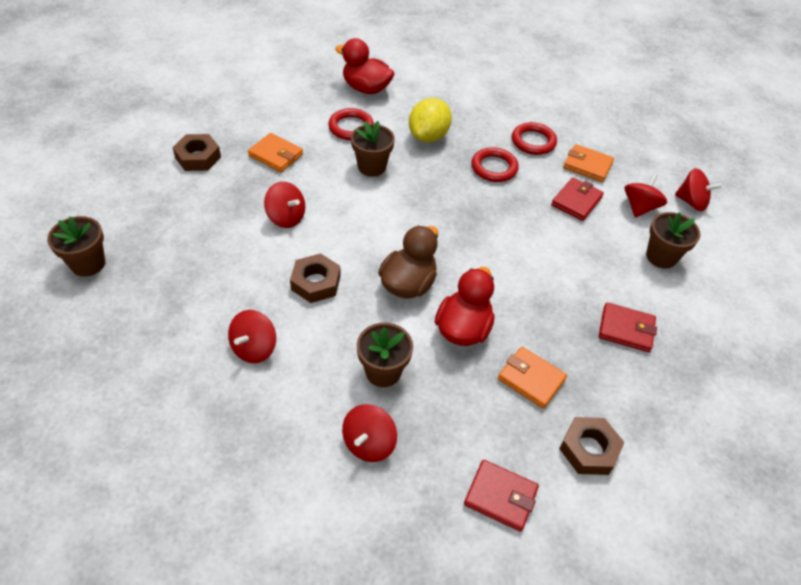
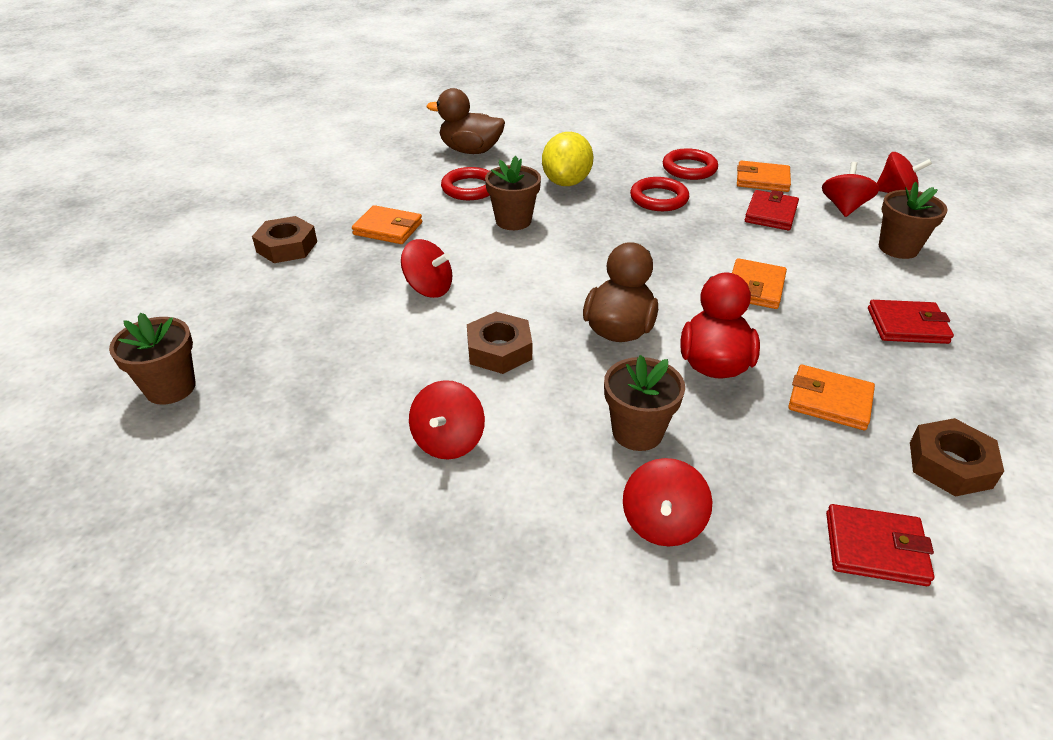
camera: 10 degrees left, 10 degrees down
red duck [335,38,395,94] -> brown duck [427,88,505,154]
none -> orange wallet [732,258,787,309]

